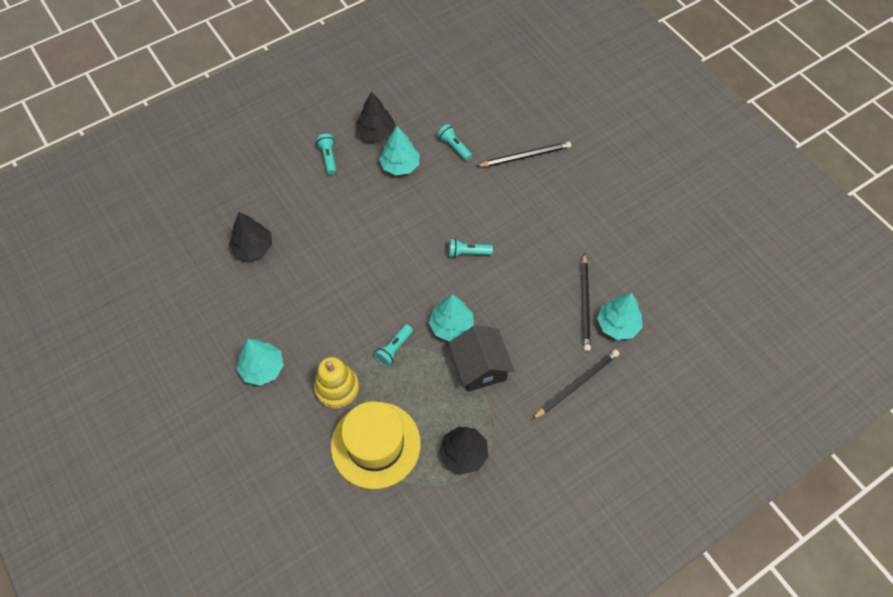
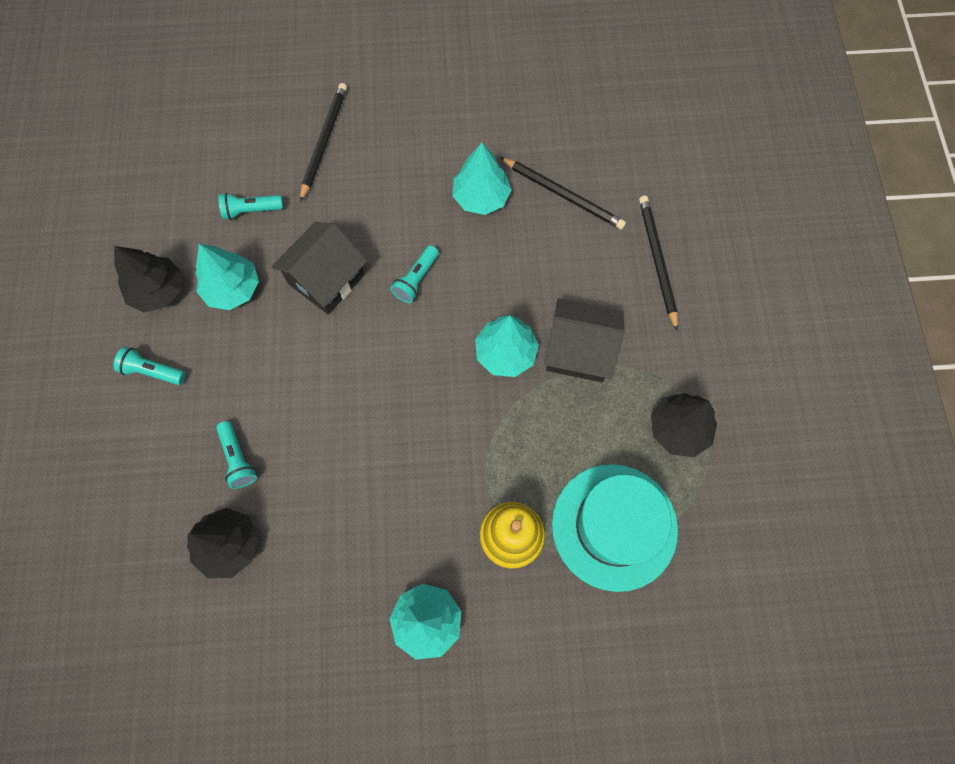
camera: 60 degrees left, 10 degrees up
yellow hat [331,401,421,489] -> turquoise hat [552,464,678,592]
turquoise flashlight [374,324,413,366] -> turquoise flashlight moved to [216,421,257,489]
turquoise tree [597,293,643,340] -> turquoise tree moved to [452,143,512,215]
none -> black house [271,222,368,314]

